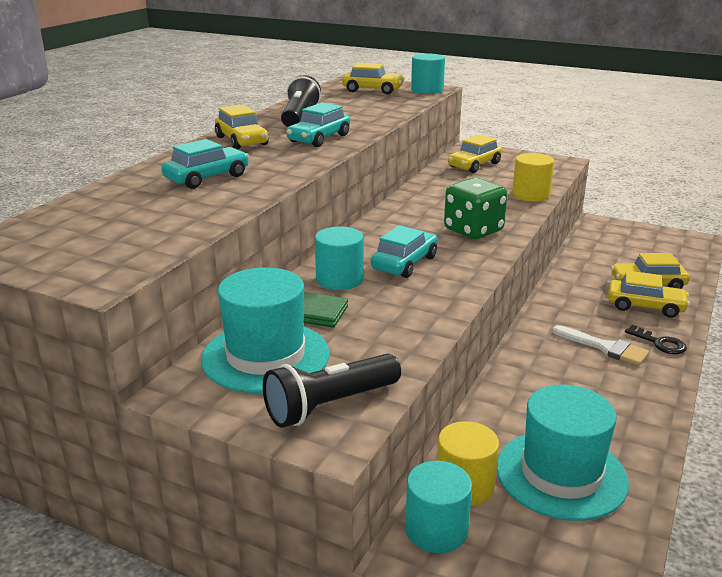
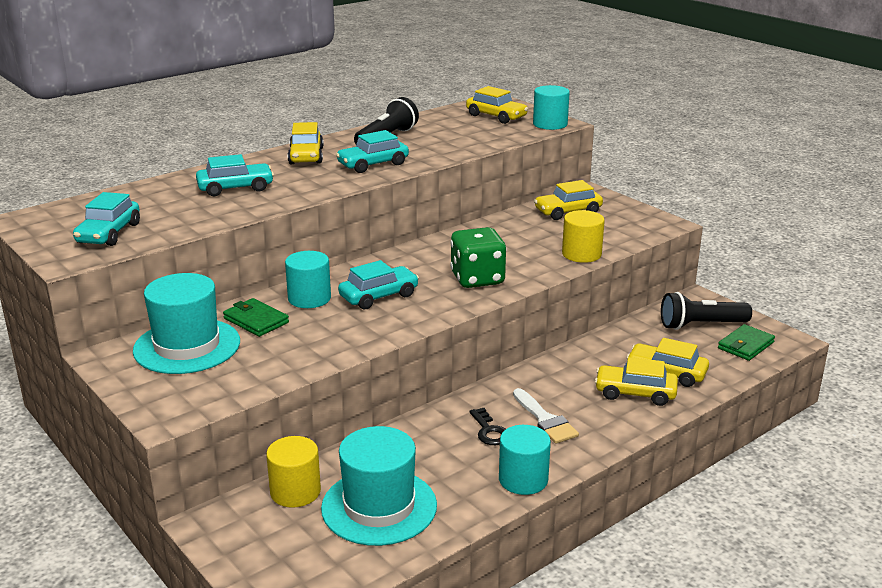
camera: 25 degrees right, 0 degrees up
black flashlight [263,354,401,428] -> black flashlight moved to [661,292,752,330]
turquoise cylinder [405,461,472,553] -> turquoise cylinder moved to [499,425,551,495]
yellow car [608,271,690,318] -> yellow car turned 150 degrees clockwise [595,357,678,406]
black key [625,325,687,354] -> black key moved to [469,408,506,445]
none -> turquoise car [73,192,140,246]
none -> green wallet [718,324,775,361]

